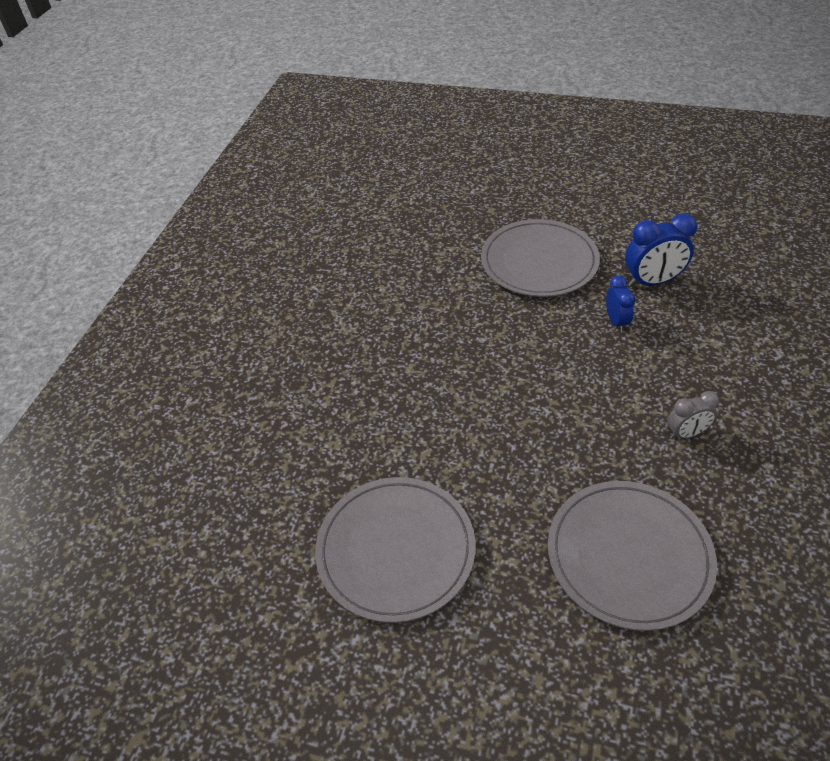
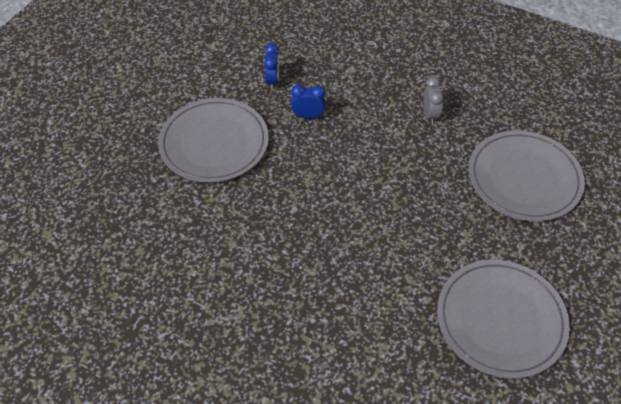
camera: 80 degrees left, 5 degrees up
blue clock [625,213,697,287] -> blue clock [264,43,279,90], size x0.61

